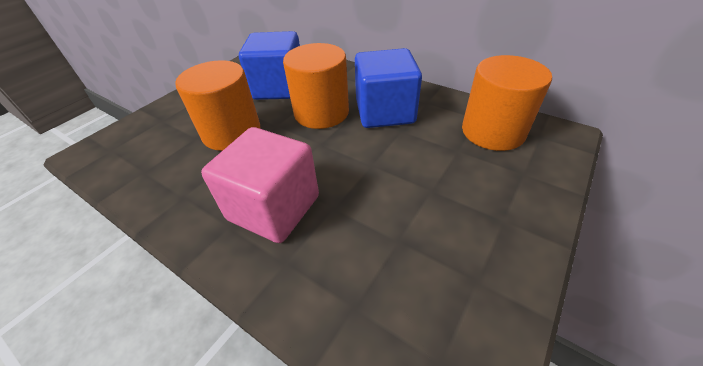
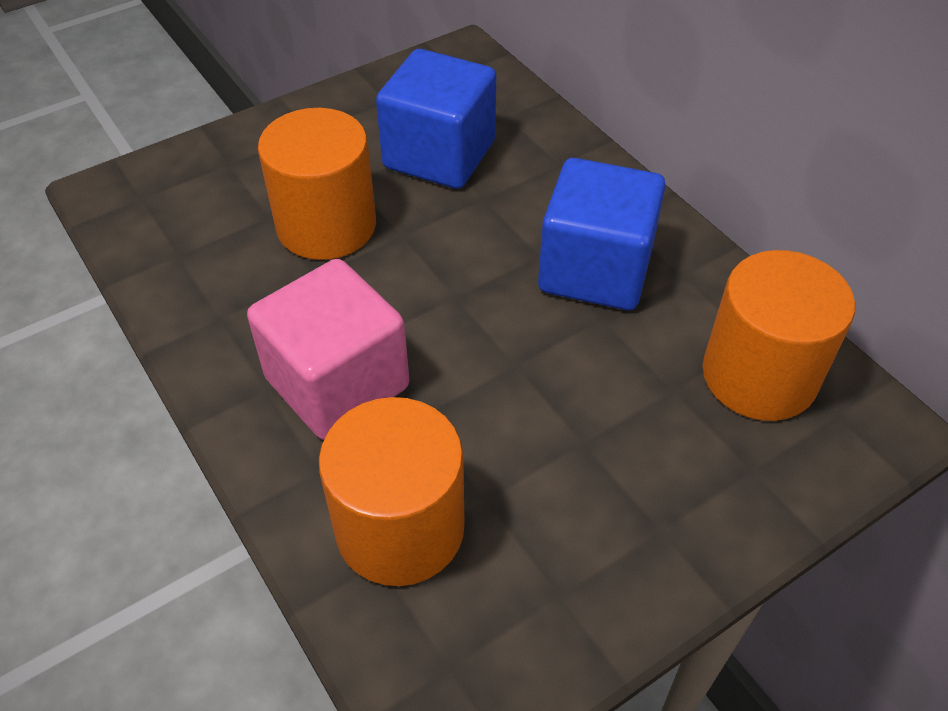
camera: 20 degrees right, 5 degrees up
orange cylinder [283,43,349,129] -> orange cylinder moved to [319,397,465,586]

